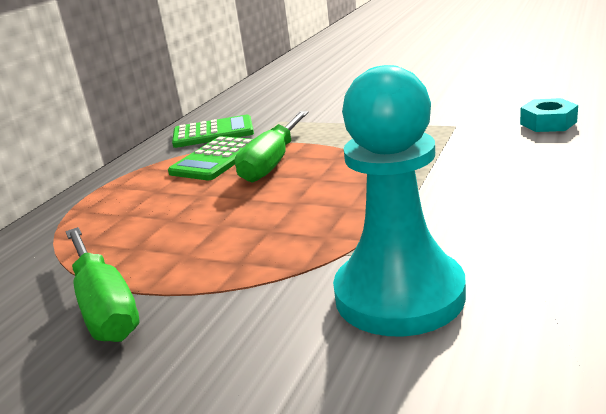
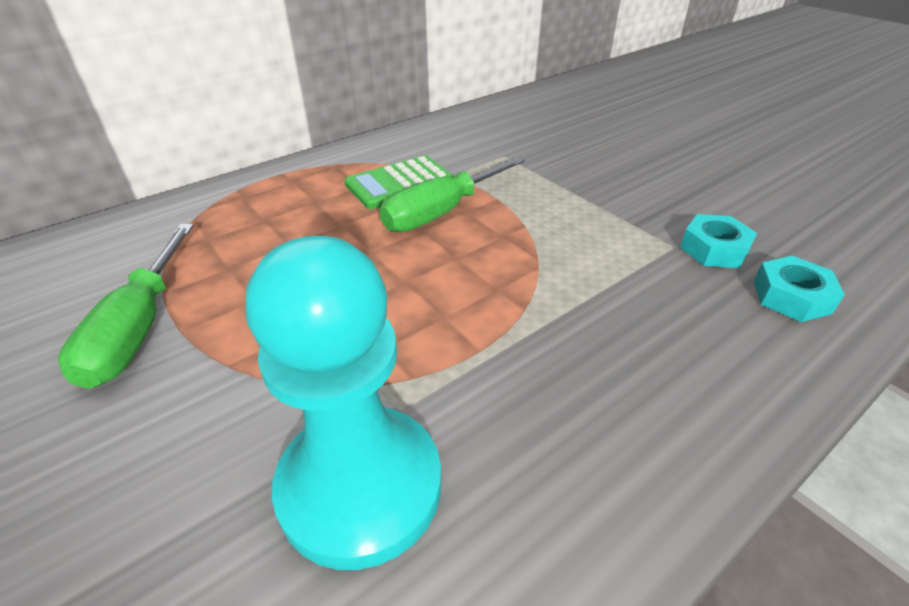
camera: 25 degrees right, 15 degrees up
green calculator [172,115,254,148] -> none
none -> turquoise nut [680,214,757,268]

